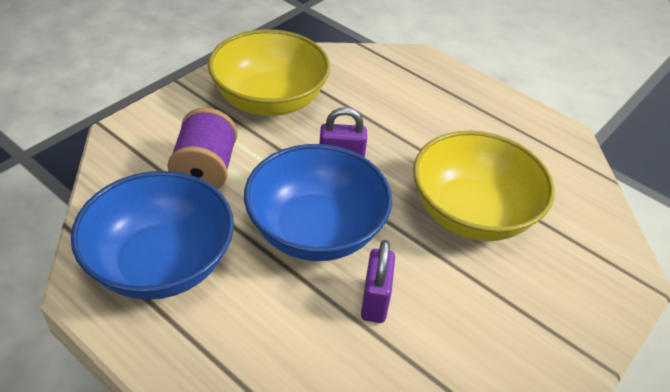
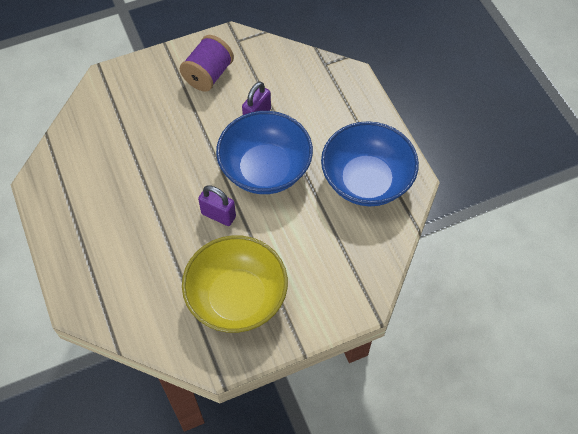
camera: 150 degrees left, 15 degrees up
purple spool [167,108,238,189] -> purple spool moved to [180,35,234,92]
yellow bowl [413,131,555,241] -> none

